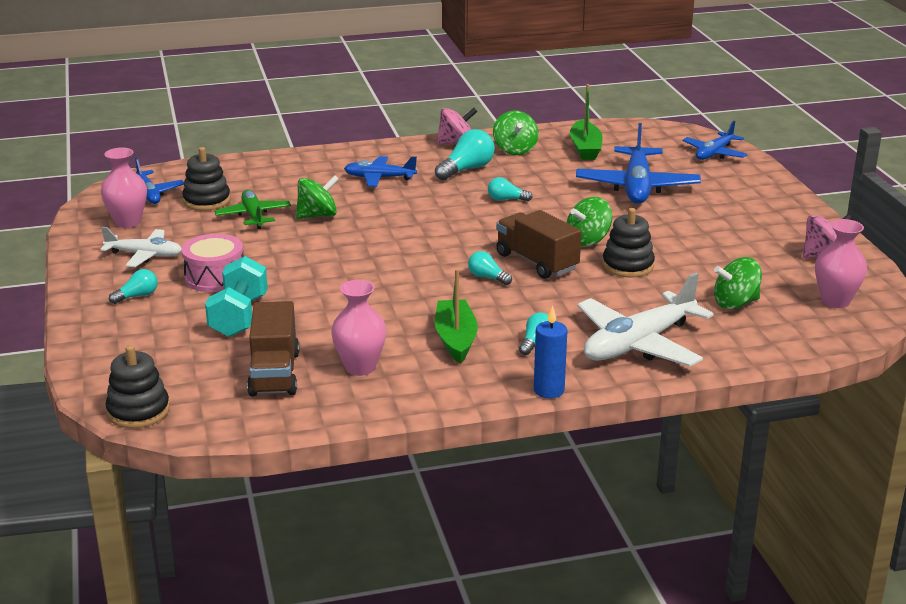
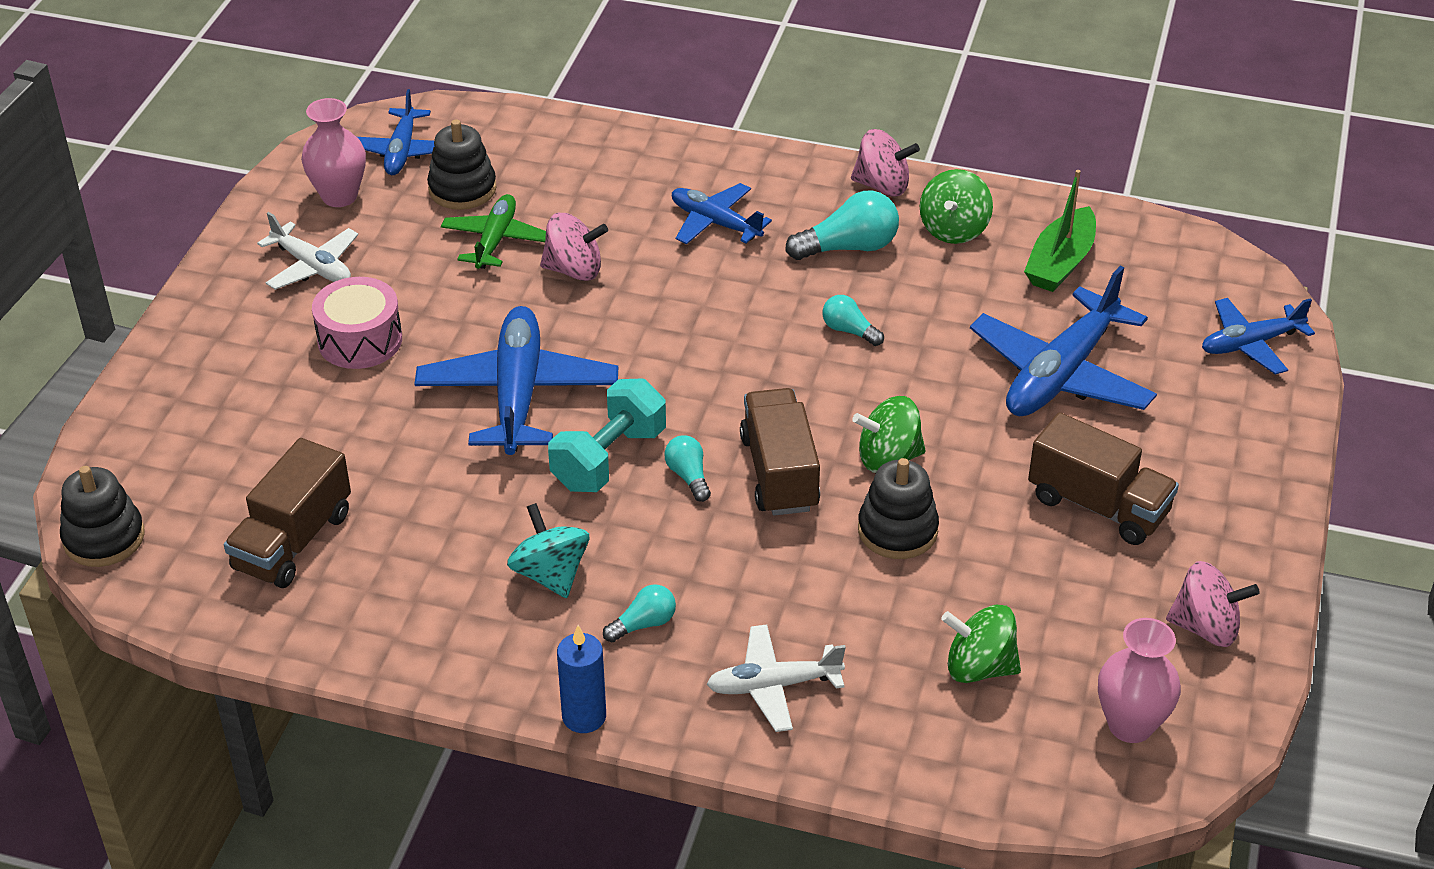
camera: 30 degrees right, 15 degrees up
turquoise light bulb [109,269,158,304] -> none
turquoise dumbbell [205,256,268,337] -> turquoise dumbbell moved to [548,379,666,492]
green spinning top [296,175,339,219] -> pink spinning top [540,213,608,281]
pink vase [331,280,386,376] -> none
green boat [435,269,478,363] -> turquoise spinning top [507,503,589,598]
white plane [577,272,714,367] -> white plane [707,624,846,732], size x0.59
none -> blue plane [414,306,618,455]
none -> brown truck [1028,412,1179,545]

